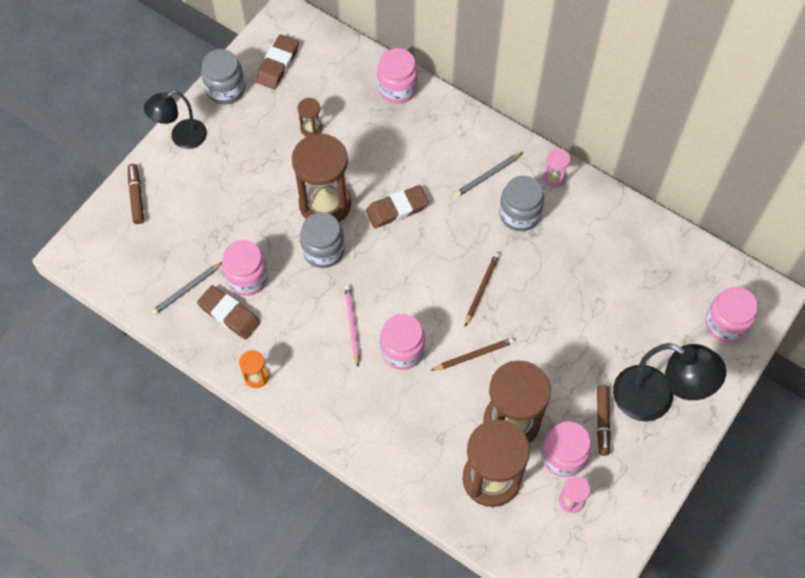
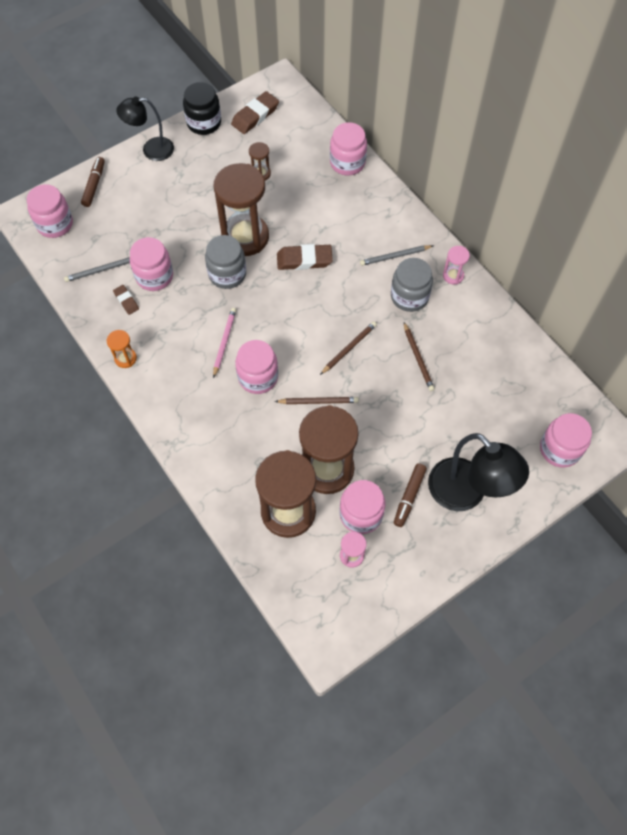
camera: 20 degrees right, 0 degrees up
brown eraser [197,285,261,340] -> brown eraser [113,285,139,315], size x0.56
grey jar [201,49,245,104] -> black jar [183,82,221,135]
none -> pink jar [27,184,73,238]
none -> brown pencil [404,322,435,391]

